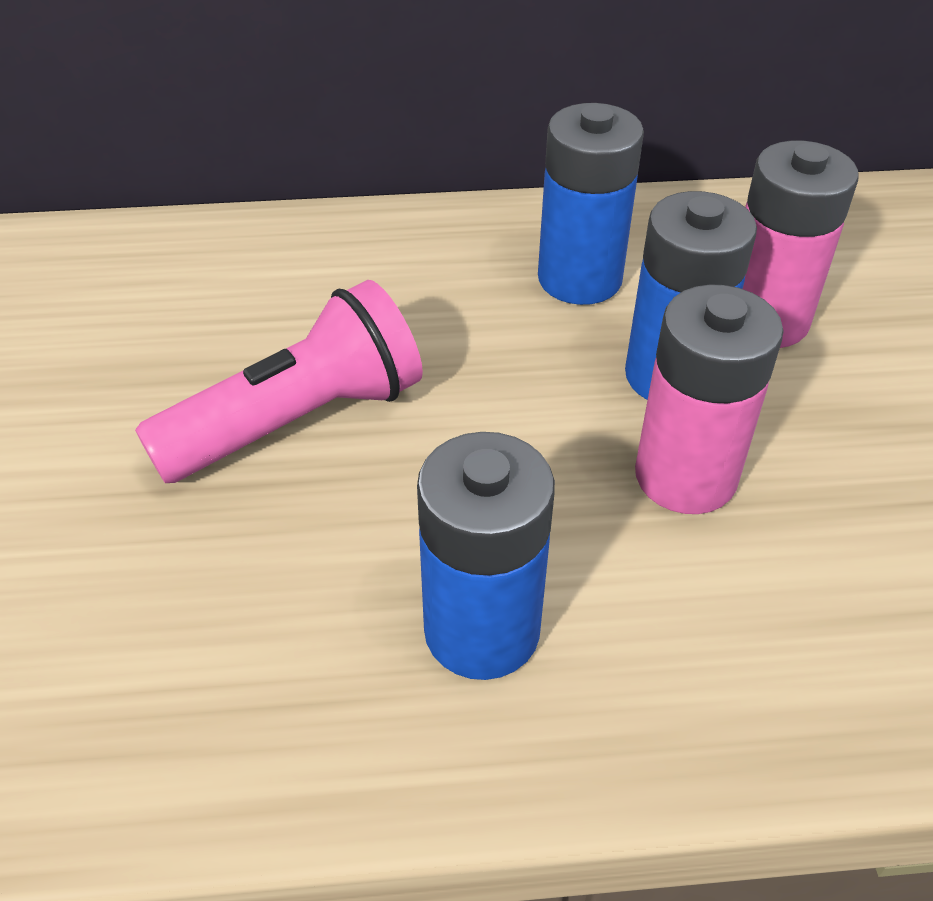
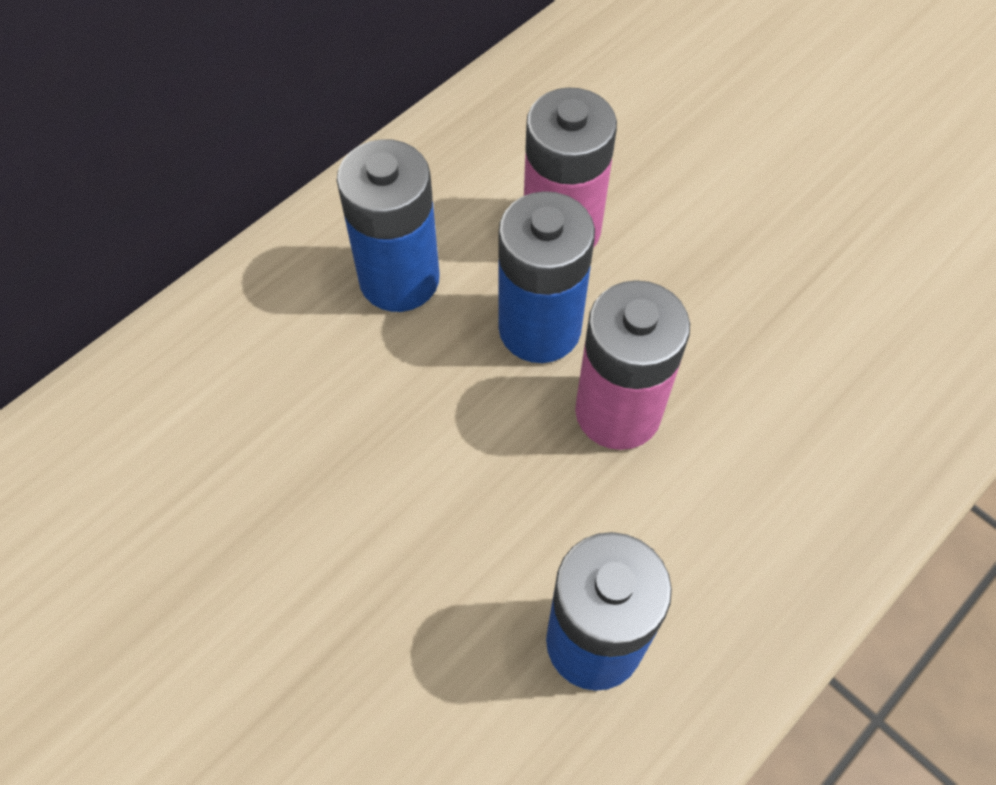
camera: 40 degrees left, 15 degrees up
pink flashlight [135,280,423,483] -> none

